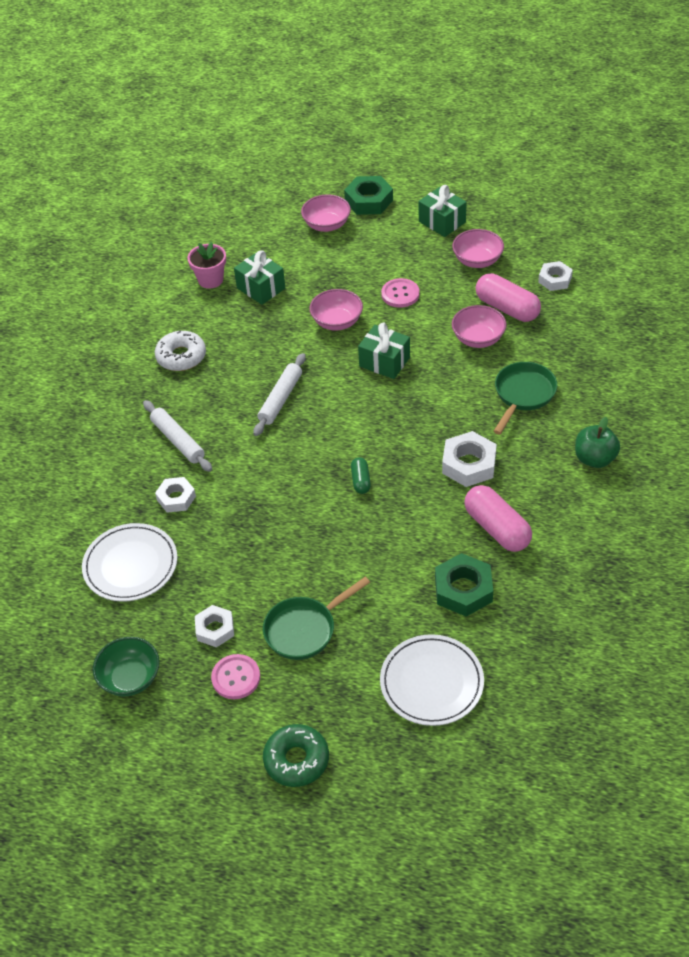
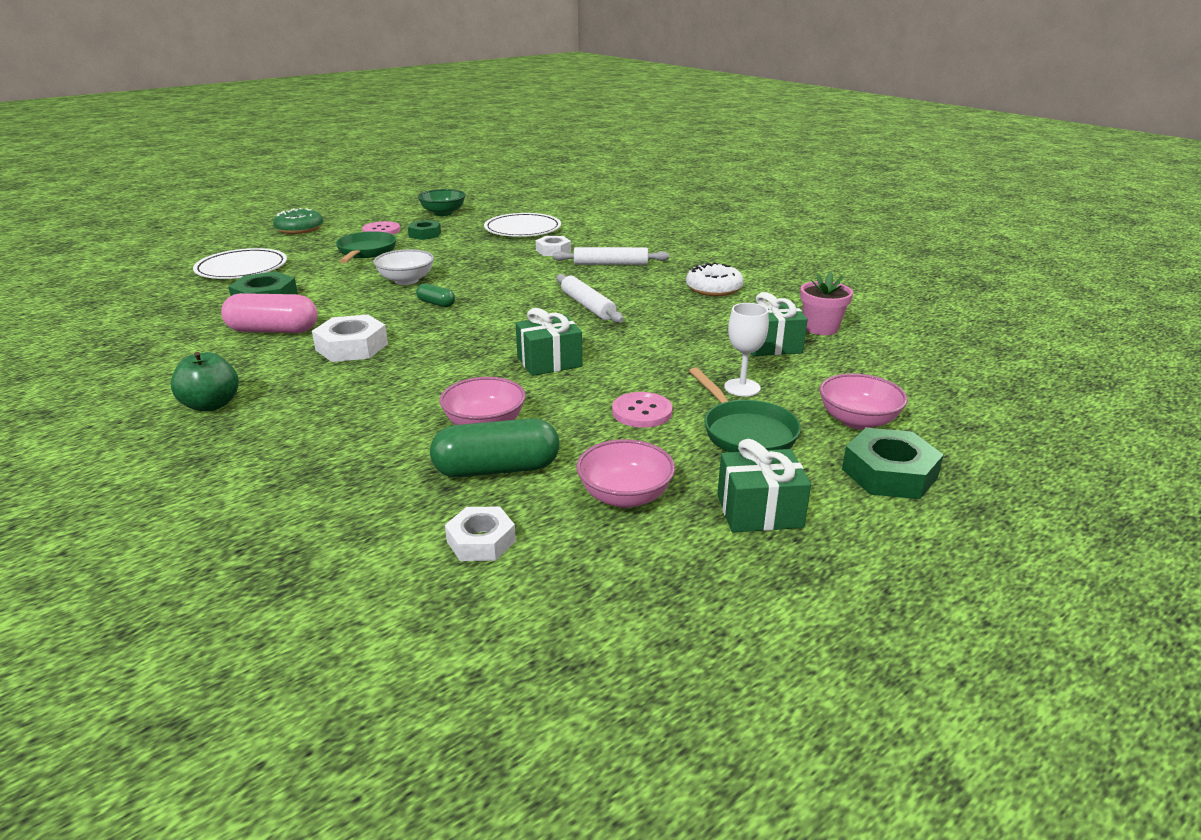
camera: 125 degrees right, 20 degrees down
white nut [195,605,234,648] -> green nut [408,220,441,240]
pink bowl [309,289,363,331] -> none
pink capsule [475,273,541,322] -> green capsule [430,418,559,478]
green pan [493,362,557,435] -> green pan moved to [689,367,801,452]
none -> white bowl [373,249,434,285]
none -> white goblet [724,303,769,396]

